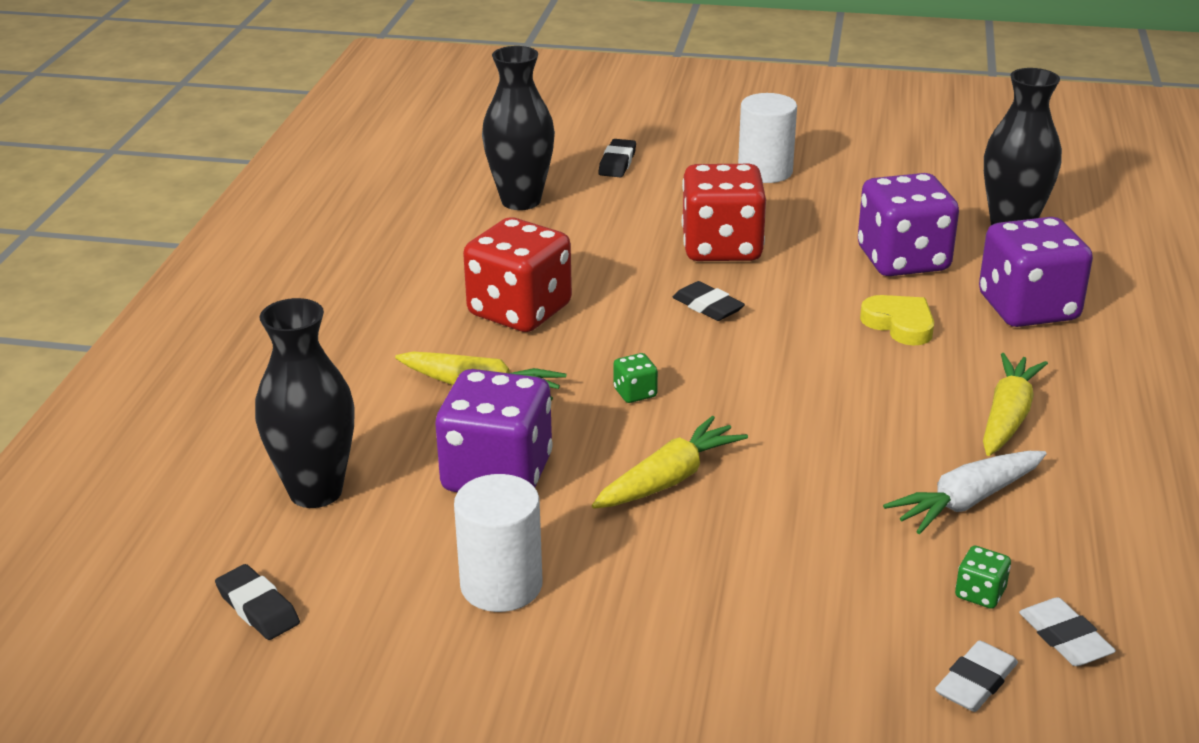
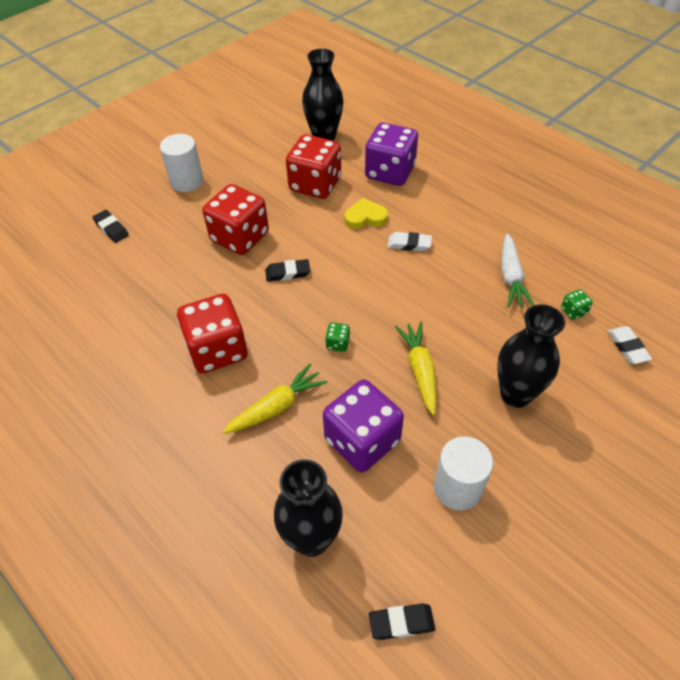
camera: 55 degrees left, 20 degrees up
black vase [482,46,555,210] -> black vase moved to [497,304,565,408]
purple dice [858,173,959,276] -> red dice [286,134,341,199]
yellow carrot [983,353,1048,456] -> none
white eraser [1019,597,1116,666] -> white eraser moved to [387,232,432,251]

